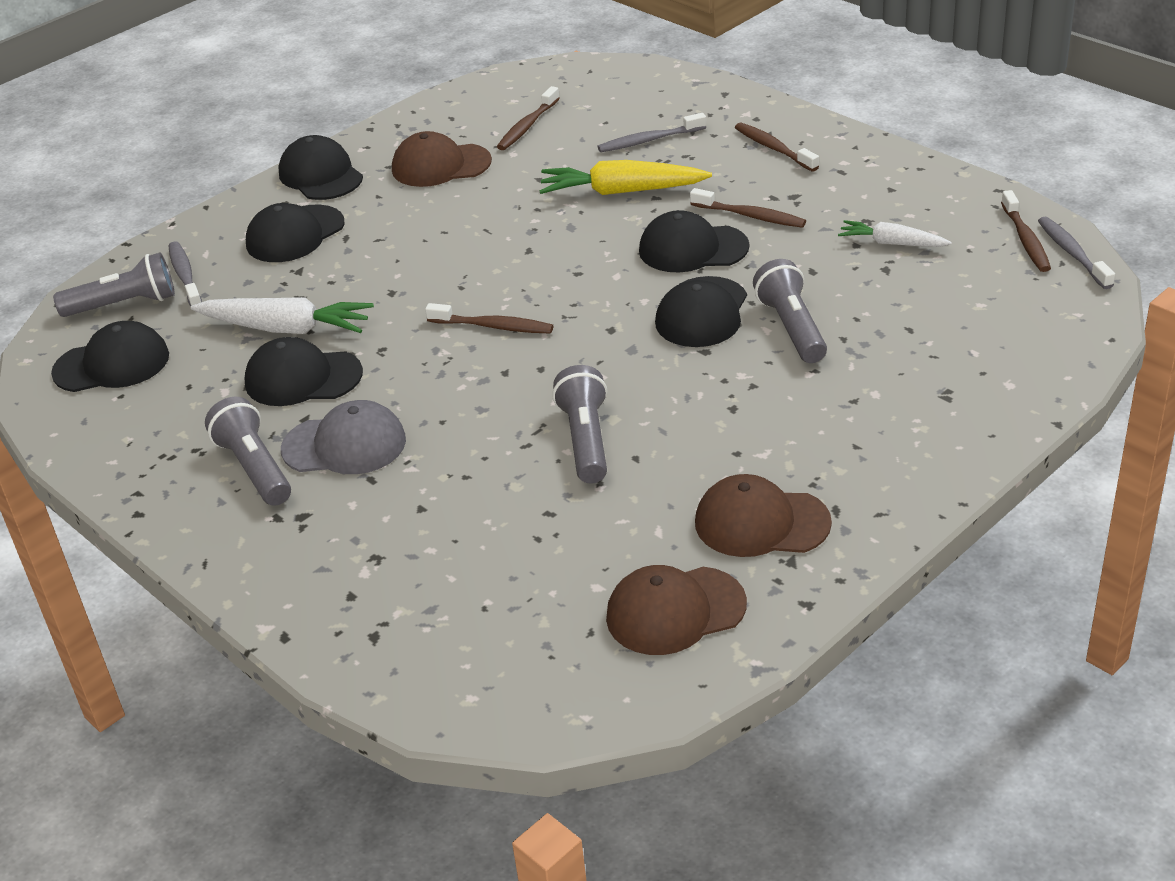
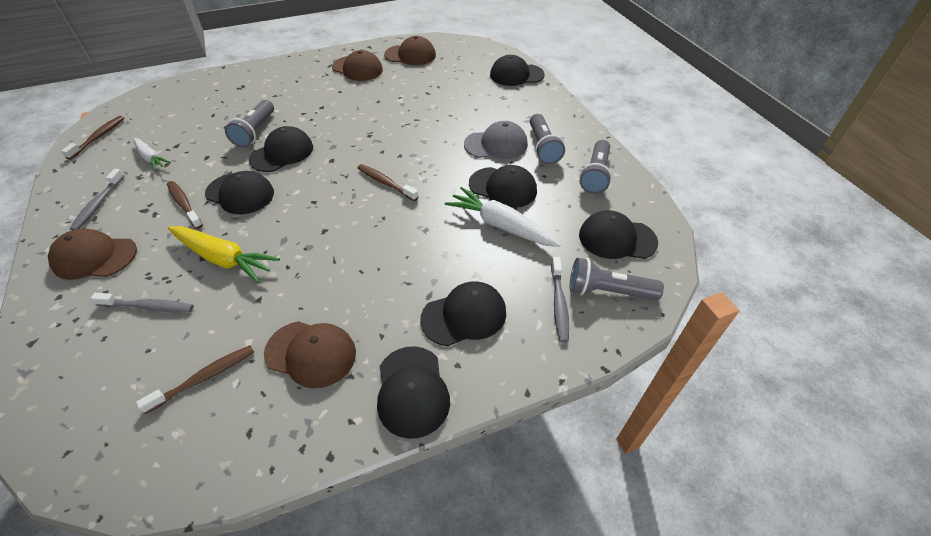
camera: 160 degrees left, 10 degrees up
grey cap [281,400,406,474] -> grey cap turned 150 degrees clockwise [464,121,528,159]
grey flashlight [552,365,608,484] -> grey flashlight moved to [579,140,612,194]
brown toothbrush [735,123,819,171] -> brown cap [48,229,137,280]
grey toothbrush [1038,217,1115,289] -> grey toothbrush moved to [69,169,124,231]
none -> black cap [490,55,545,86]

